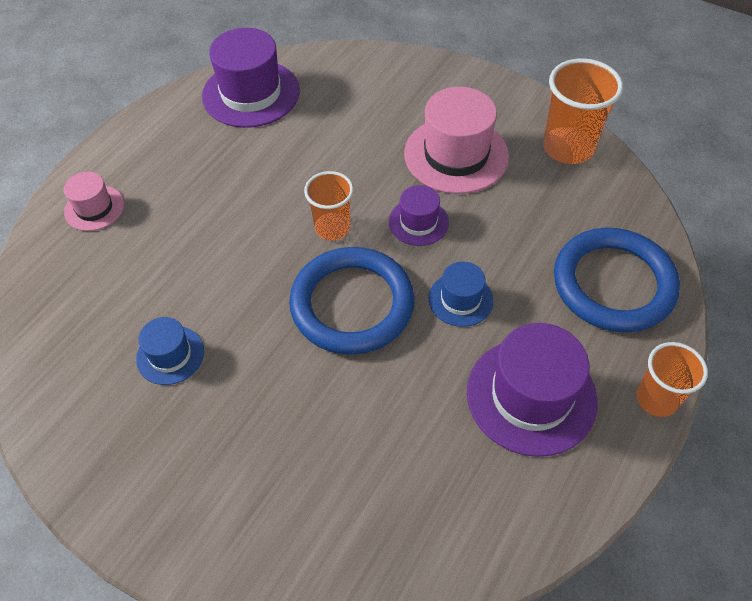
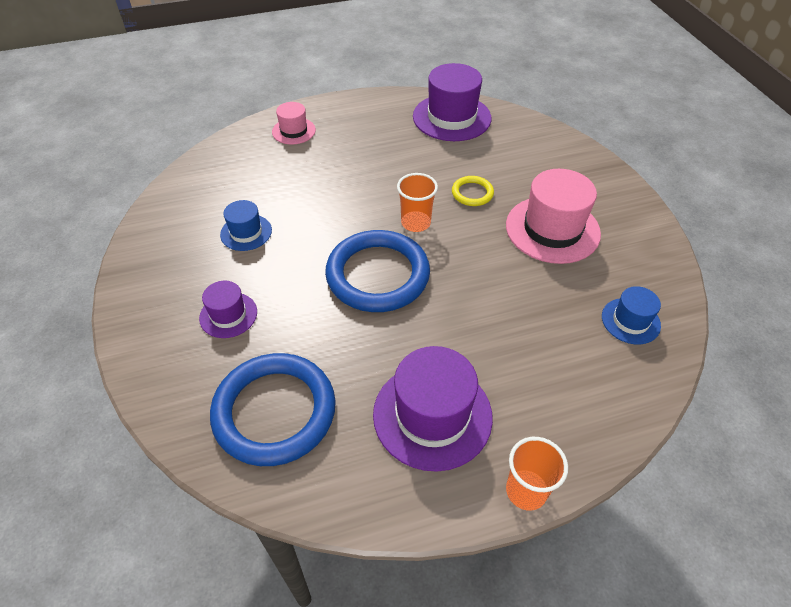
camera: 40 degrees right, 5 degrees down
purple hat [389,185,449,246] -> purple hat moved to [199,281,257,338]
blue hat [429,261,493,327] -> blue hat moved to [602,286,661,344]
orange cup [543,58,623,164] -> none
blue ring [554,228,680,332] -> blue ring moved to [210,353,336,466]
none -> yellow ring [452,176,494,206]

